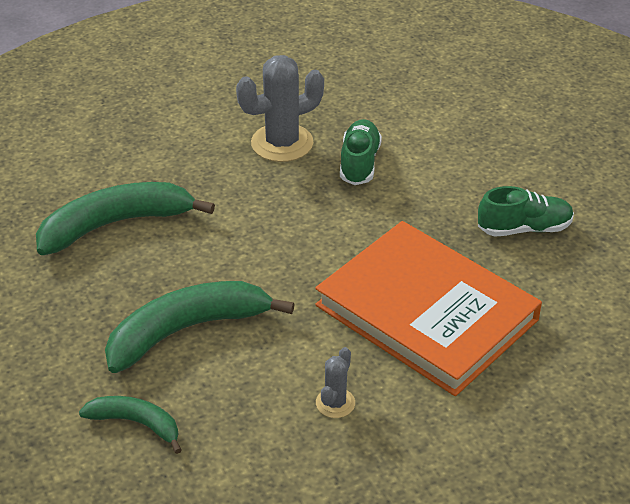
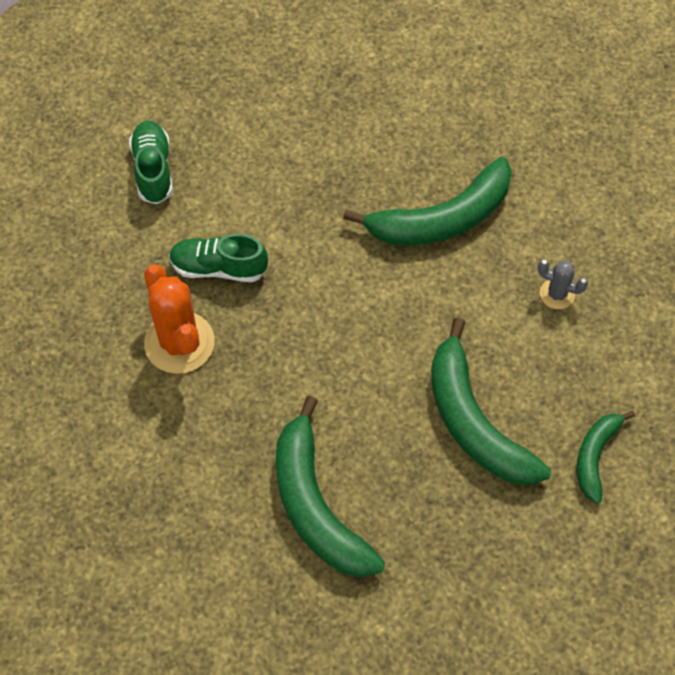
camera: 90 degrees left, 20 degrees up
grey cactus [236,55,324,162] -> orange cactus [144,264,215,374]
orange book [315,221,542,396] -> green banana [343,157,512,246]
green shoe [478,186,574,237] -> green shoe moved to [129,121,173,204]

